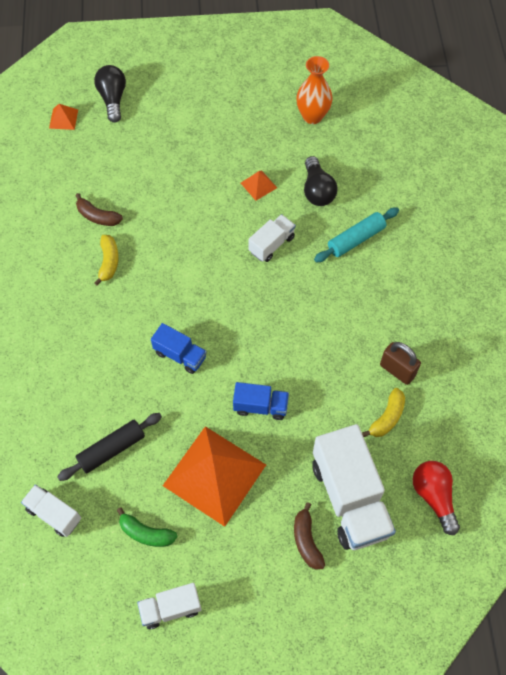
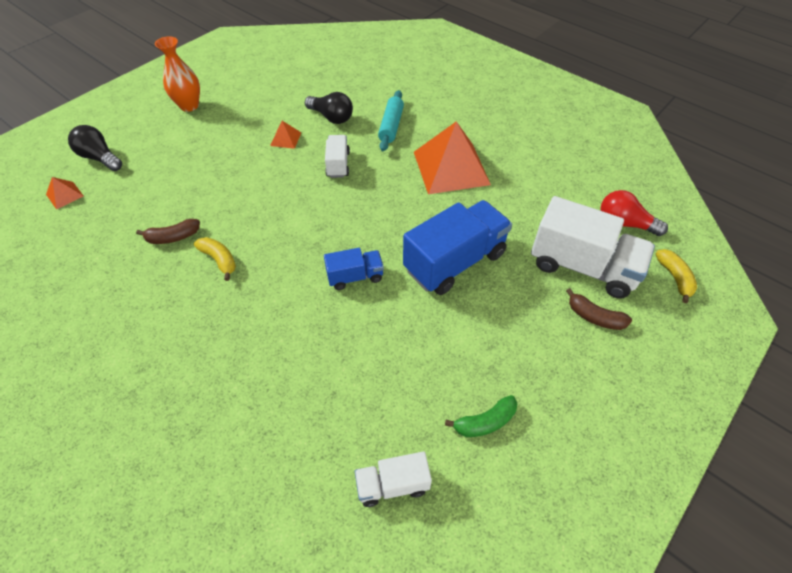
camera: 45 degrees left, 10 degrees down
black rolling pin [57,413,162,481] -> none
white truck [137,583,202,629] -> none
orange pyramid [163,426,266,527] -> orange pyramid moved to [414,121,491,194]
blue truck [233,382,289,420] -> blue truck [403,200,512,295], size x1.93
orange vase [296,56,333,124] -> orange vase moved to [155,36,200,112]
yellow banana [362,388,405,437] -> yellow banana moved to [656,249,697,303]
brown padlock [380,342,421,385] -> none

